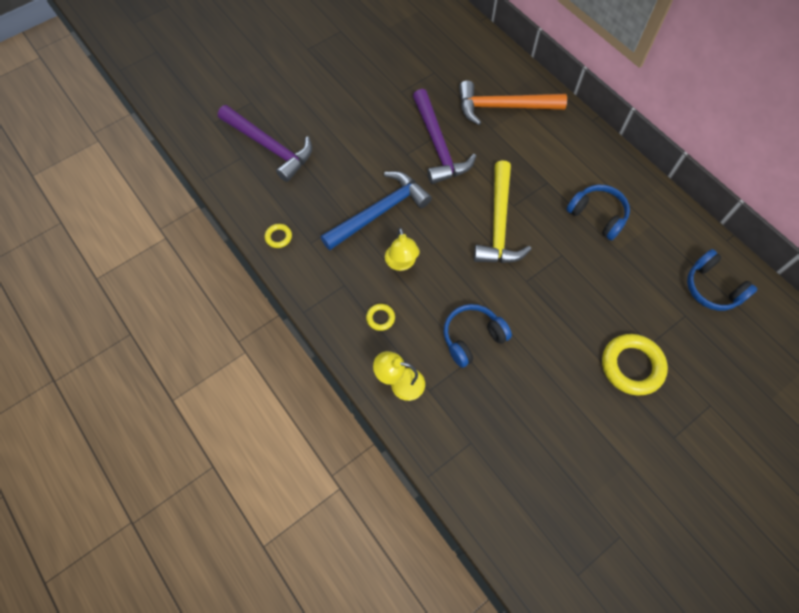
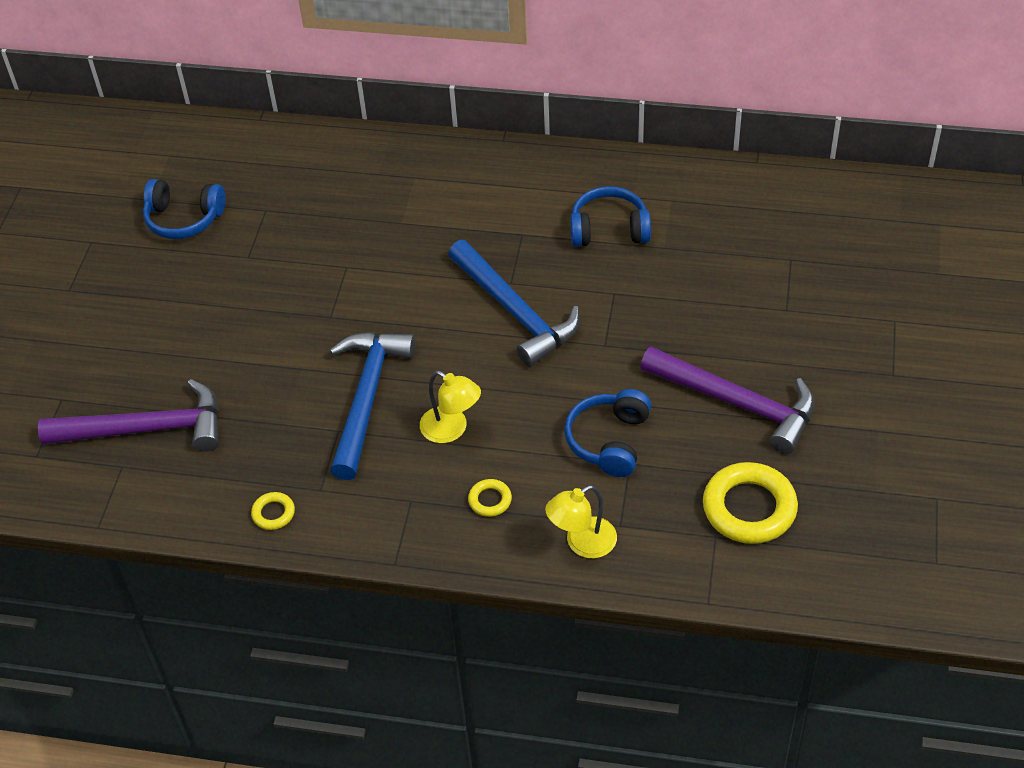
camera: 40 degrees left, 15 degrees down
purple hammer [413,89,476,184] -> purple hammer moved to [640,347,815,454]
orange hammer [459,80,567,125] -> none
yellow hammer [474,160,531,263] -> blue hammer [448,240,580,367]
yellow ring [602,334,668,396] -> yellow ring moved to [703,462,798,544]
blue headphones [687,249,757,311] -> blue headphones moved to [143,179,226,239]

